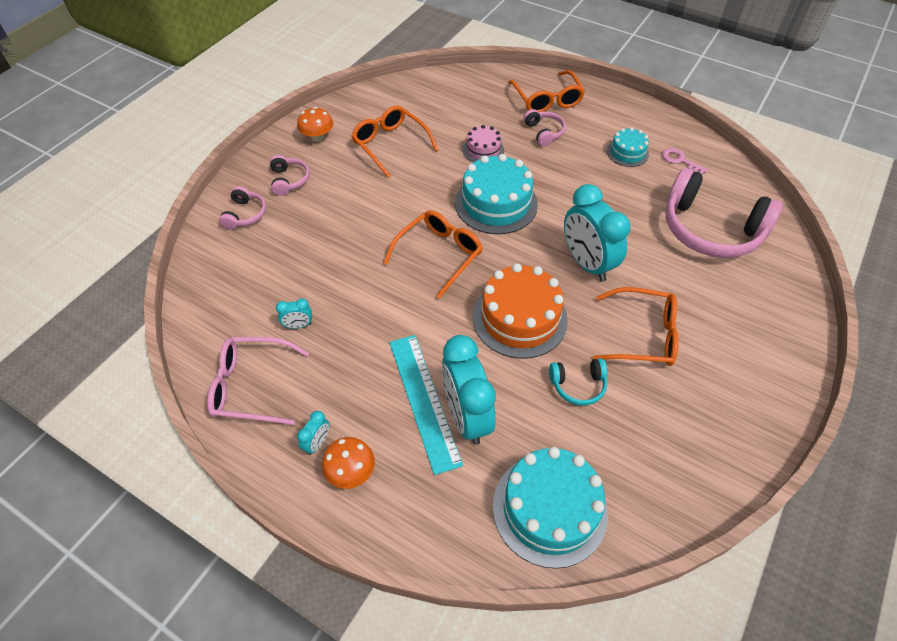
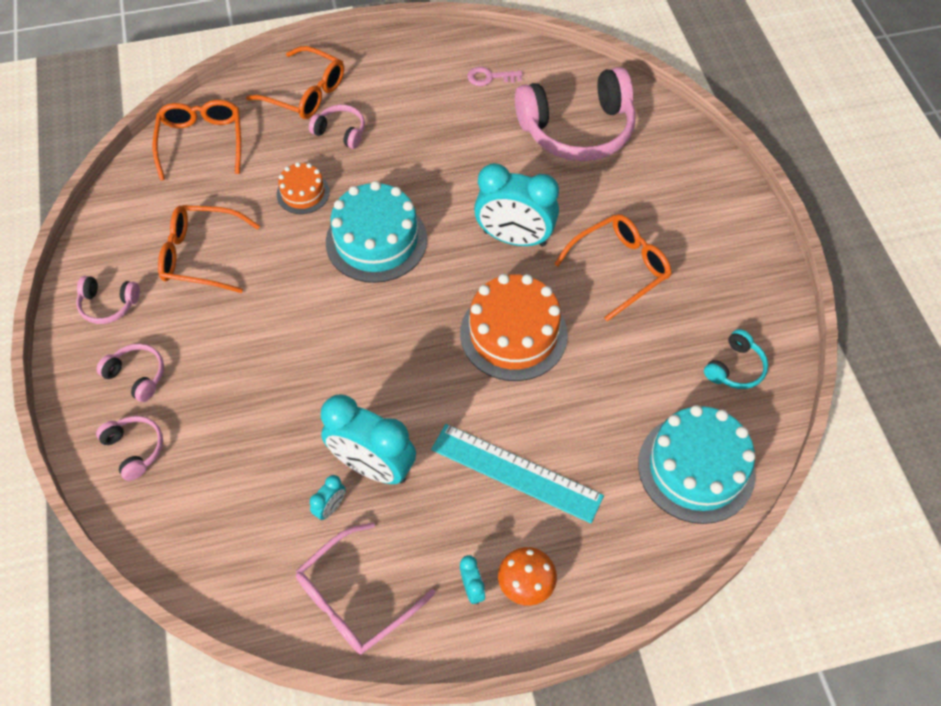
camera: 45 degrees left, 5 degrees up
orange mushroom [297,107,333,142] -> pink headphones [76,276,140,324]
orange glasses [384,210,483,299] -> orange glasses moved to [152,100,241,181]
turquoise clock [442,335,496,445] -> turquoise clock moved to [321,395,416,484]
pink cake [463,125,504,162] -> orange cake [277,162,330,214]
turquoise headphones [549,358,607,406] -> turquoise headphones moved to [704,329,768,389]
turquoise cake [607,127,649,167] -> none

